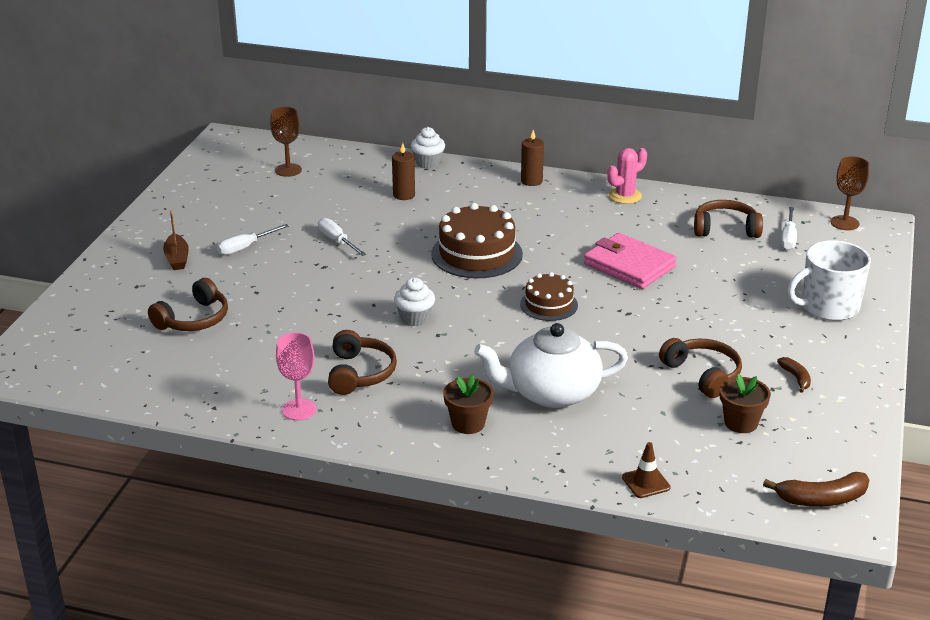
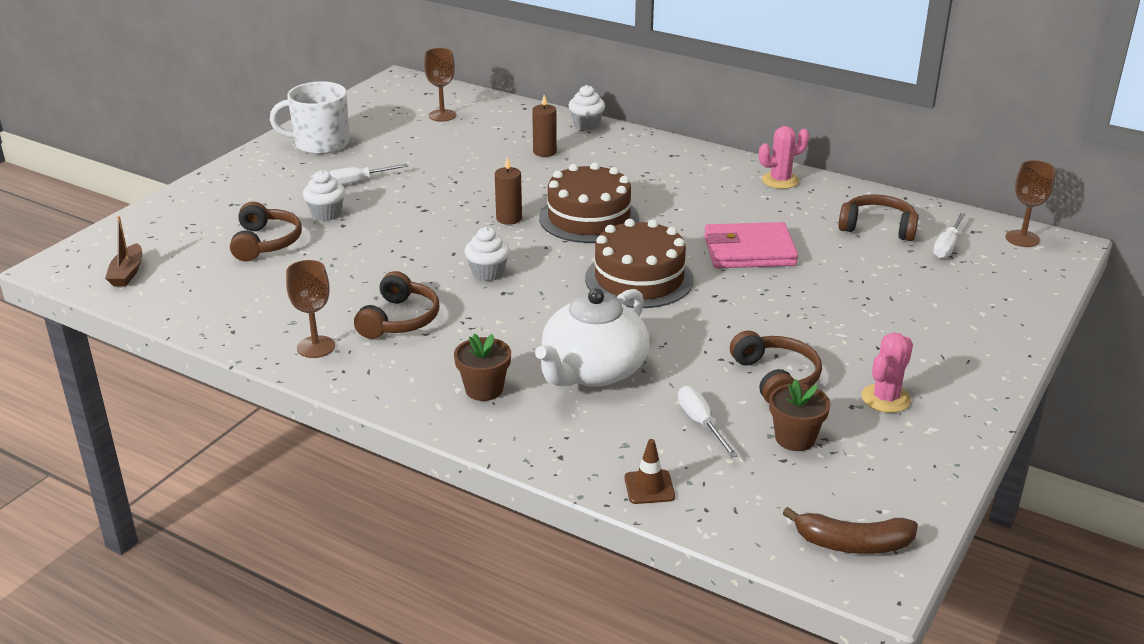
camera: 15 degrees right, 0 degrees up
brown headphones [148,278,228,331] -> brown headphones turned 60 degrees counterclockwise [230,202,302,261]
brown boat [163,210,189,270] -> brown boat moved to [105,216,142,287]
pink goblet [276,332,317,421] -> brown goblet [286,260,335,358]
white screwdriver [318,218,366,256] -> white screwdriver moved to [678,386,738,458]
white teapot [474,323,628,408] -> white teapot turned 60 degrees counterclockwise [535,288,649,387]
brown cake [520,272,578,321] -> brown cake [585,219,694,308], size x1.67
brown candle [521,130,544,186] -> brown candle moved to [495,157,522,225]
pink wallet [584,233,677,289] -> pink wallet turned 60 degrees counterclockwise [704,222,798,268]
brown banana [777,357,811,393] -> pink cactus [861,333,913,413]
white mug [787,240,871,321] -> white mug moved to [270,81,350,154]
none -> white cupcake [303,170,345,221]

